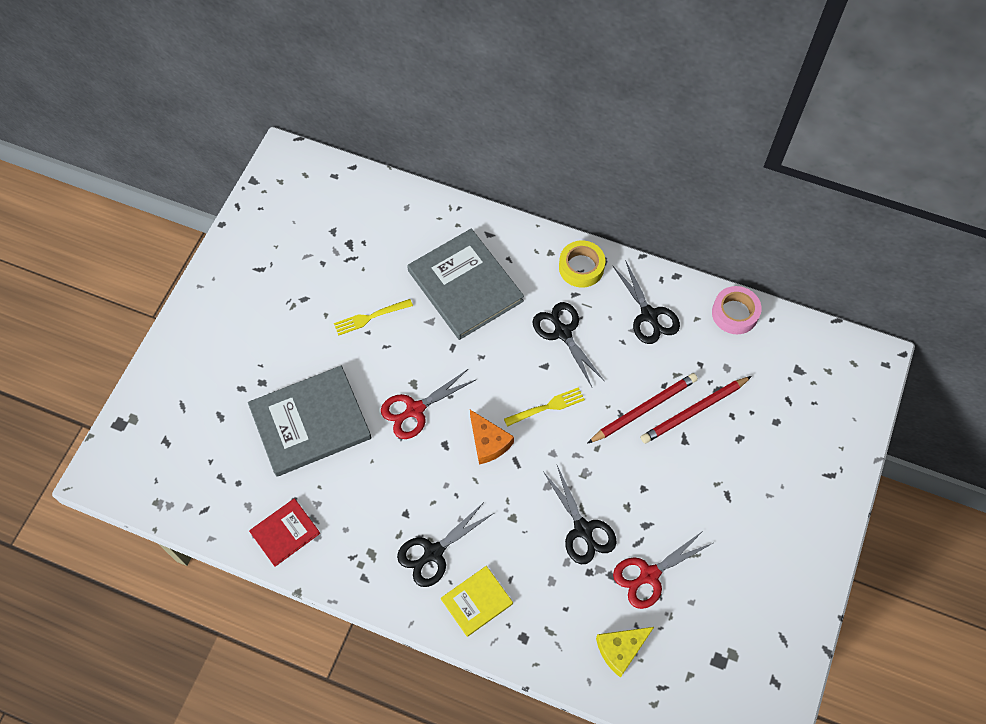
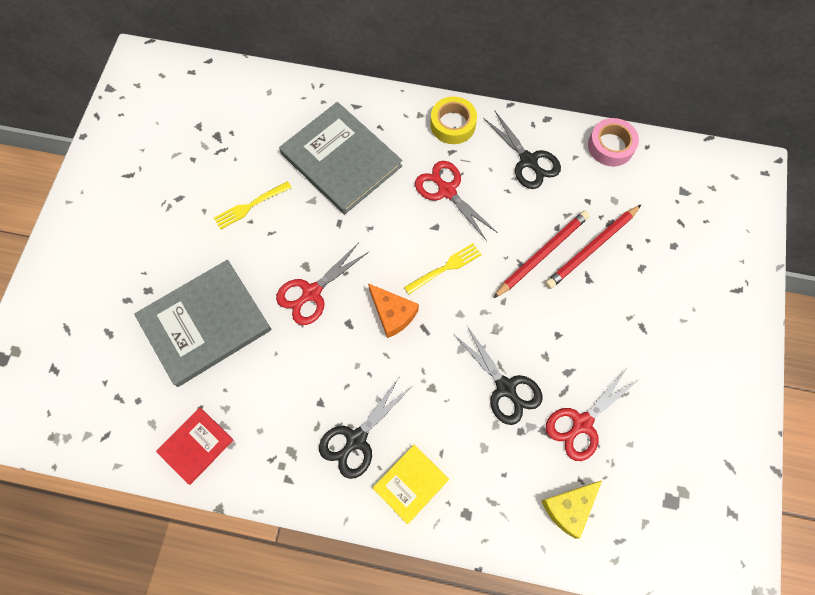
camera: 10 degrees left, 5 degrees up
black scissors [533,302,605,387] -> red scissors [415,161,498,241]

